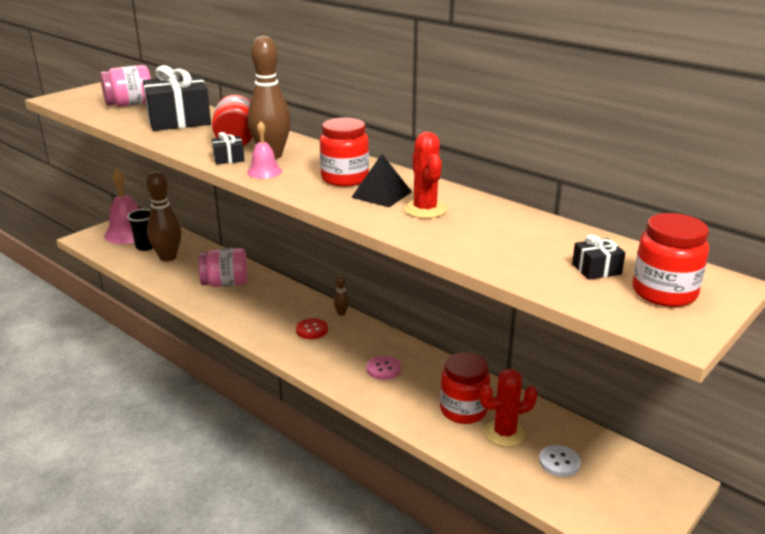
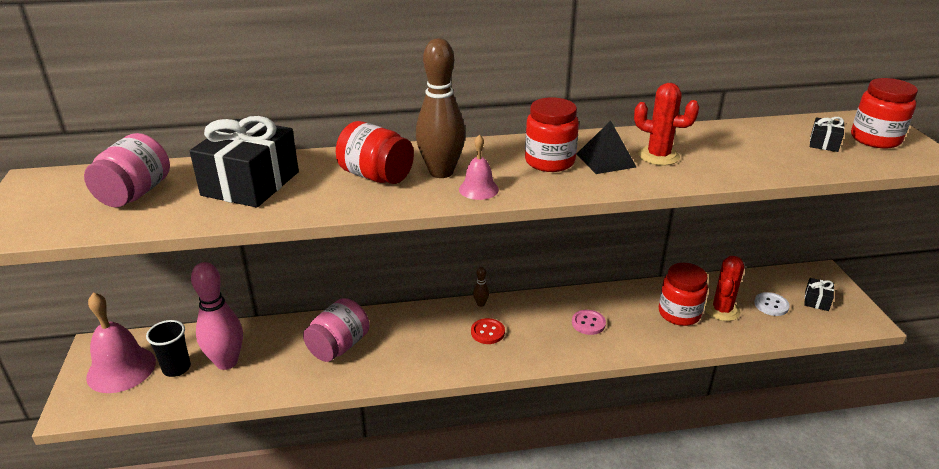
camera: 50 degrees left, 5 degrees up
brown bowling pin [146,171,182,262] -> pink bowling pin [191,262,243,370]
black gift [212,132,245,164] -> black gift moved to [804,278,834,311]

